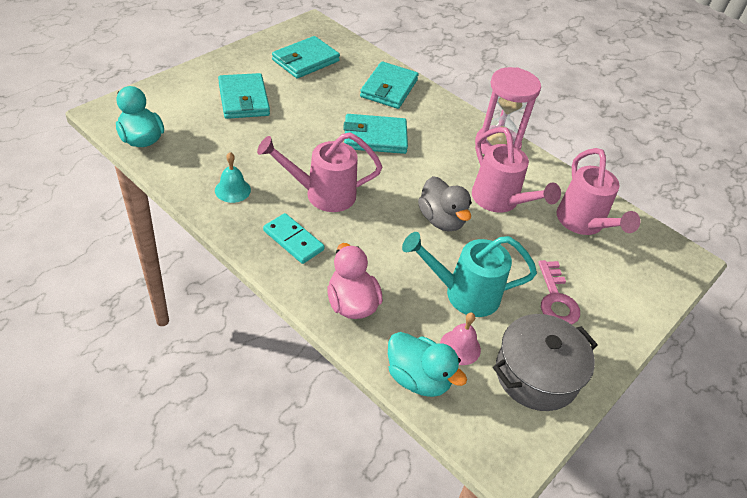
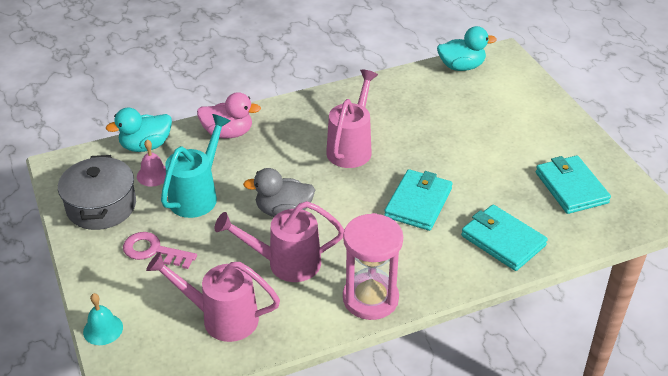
camera: 120 degrees right, 5 degrees down
turquoise bell [215,152,251,203] -> turquoise bell moved to [83,293,123,345]
turquoise wallet [218,73,270,119] -> none
turquoise domino [263,213,325,264] -> none

